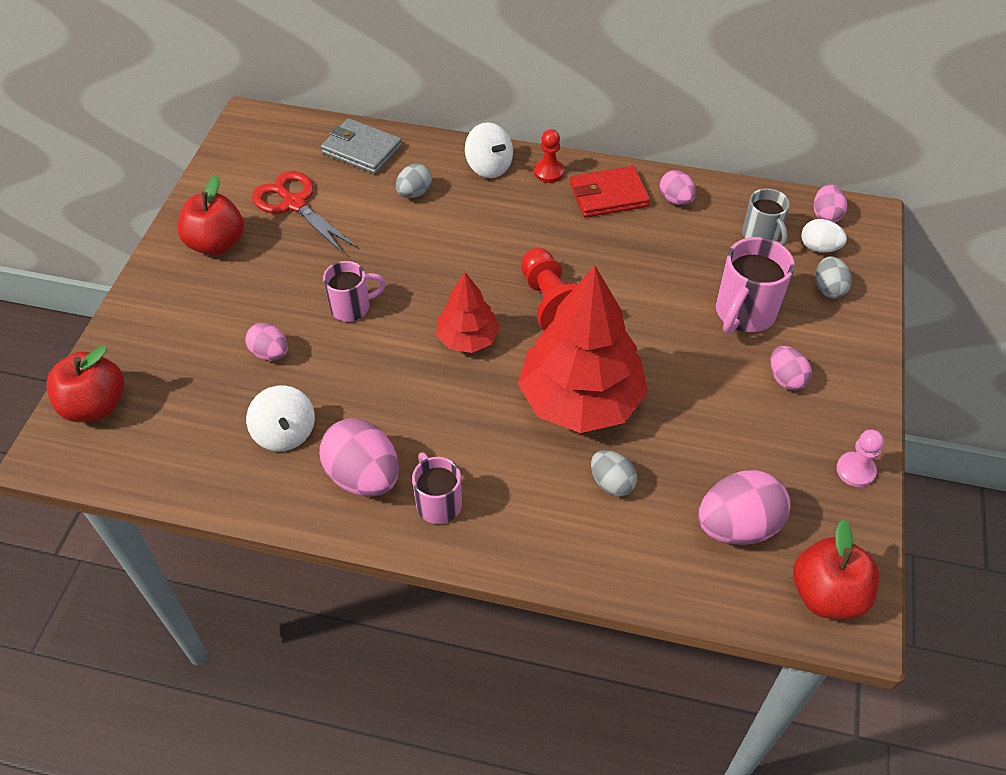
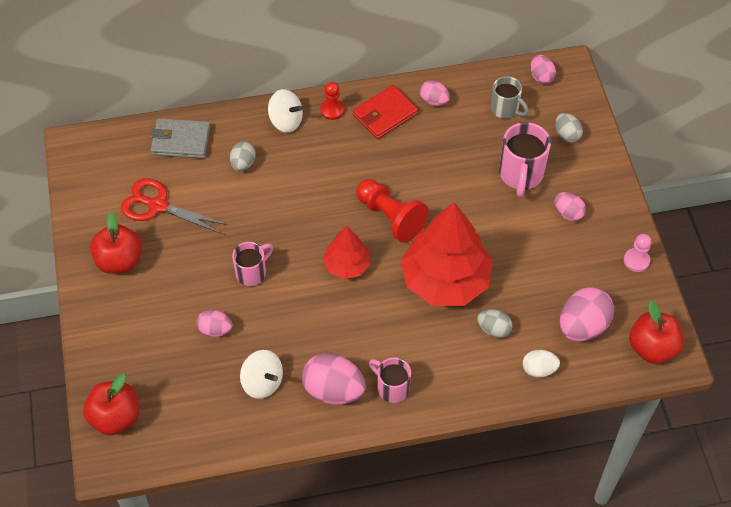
camera: 25 degrees left, 5 degrees up
white egg [801,219,847,253] -> white egg moved to [523,350,560,377]

